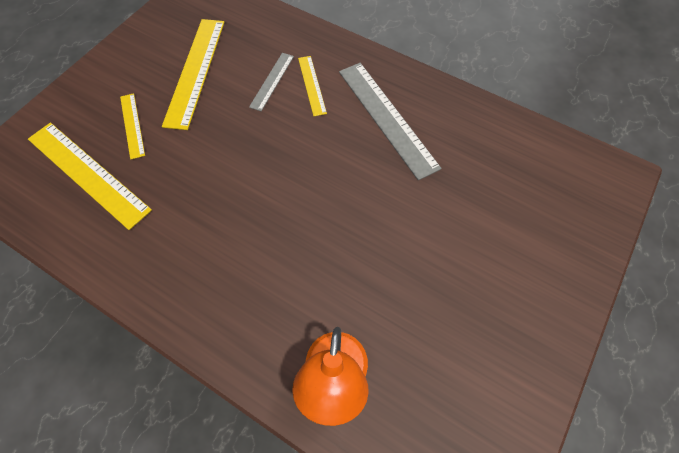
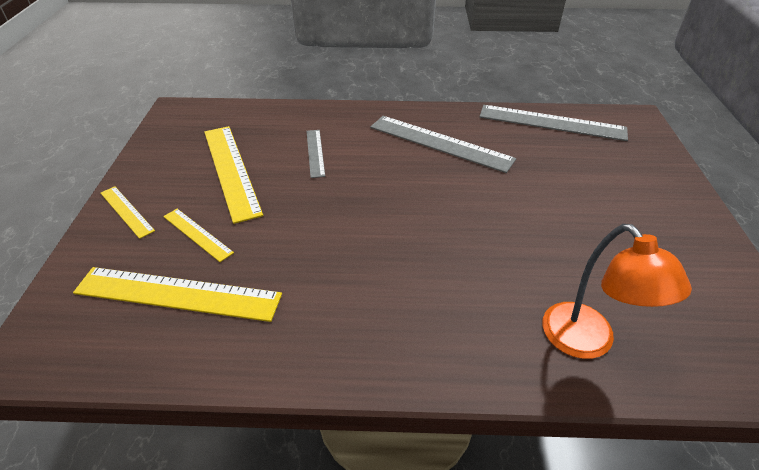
camera: 30 degrees left, 20 degrees down
yellow ruler [298,56,327,116] -> yellow ruler moved to [101,186,155,239]
none -> grey ruler [479,105,628,141]

